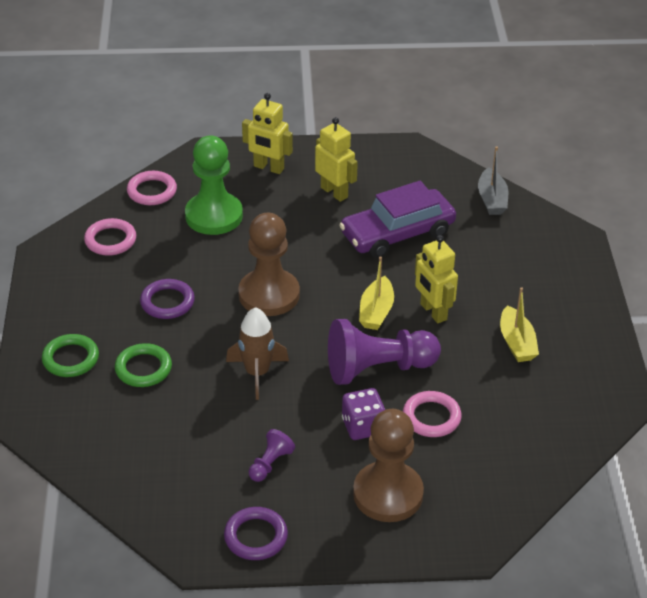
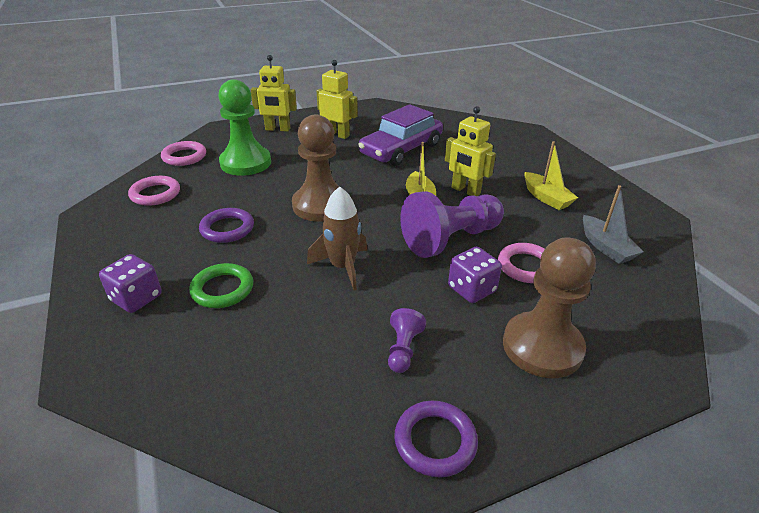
camera: 20 degrees left, 5 degrees down
green ring [42,334,99,377] -> purple dice [99,254,162,313]
grey boat [478,146,508,215] -> grey boat moved to [583,185,644,264]

